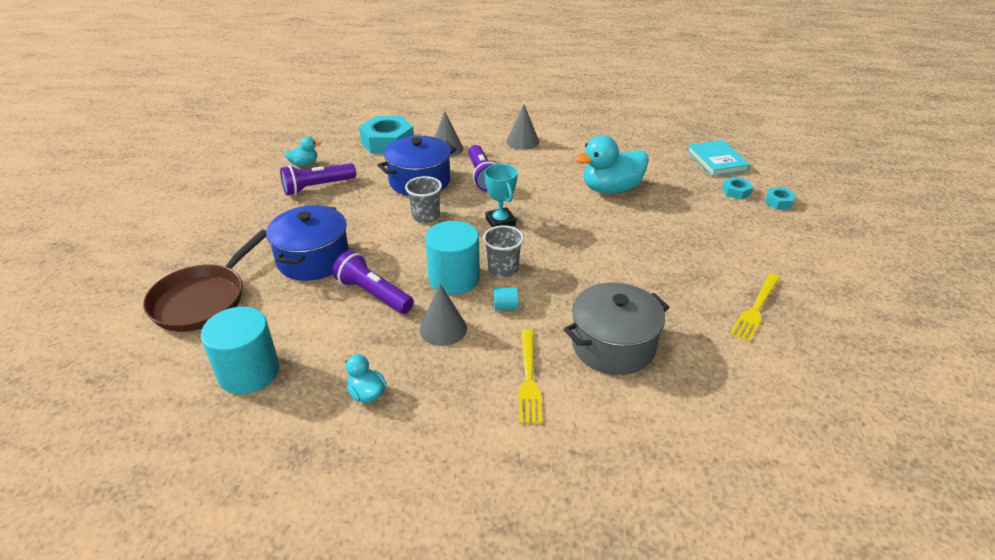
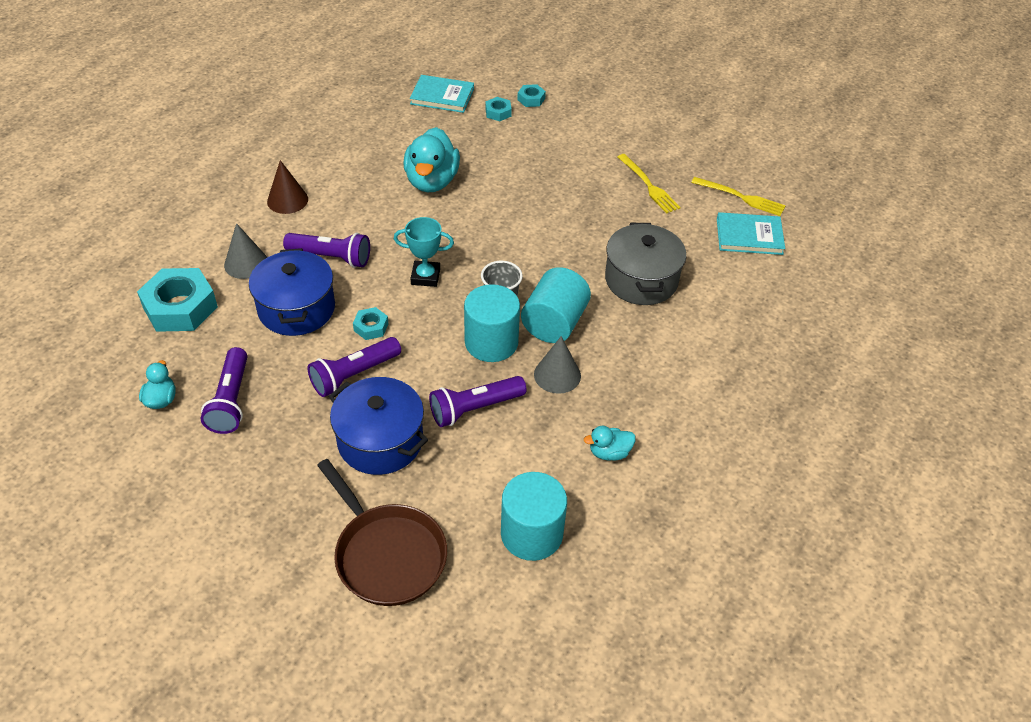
camera: 65 degrees left, 10 degrees up
grey cup [405,176,442,223] -> turquoise nut [353,307,389,340]
turquoise cylinder [494,287,518,310] -> turquoise cylinder [521,267,591,343], size x2.44
grey cone [507,104,539,150] -> brown cone [267,160,308,214]
yellow fork [518,329,542,424] -> yellow fork moved to [691,177,786,216]
none -> purple flashlight [307,337,401,397]
none -> turquoise book [717,212,785,255]

